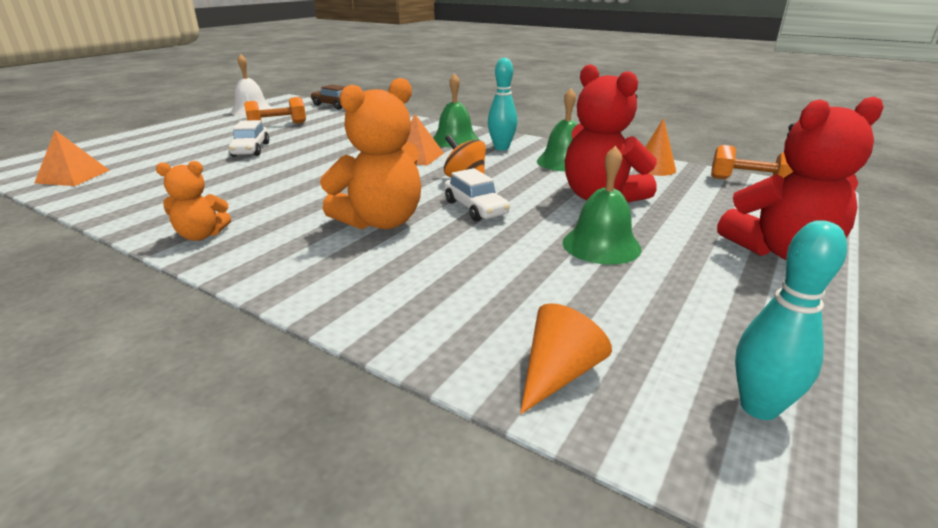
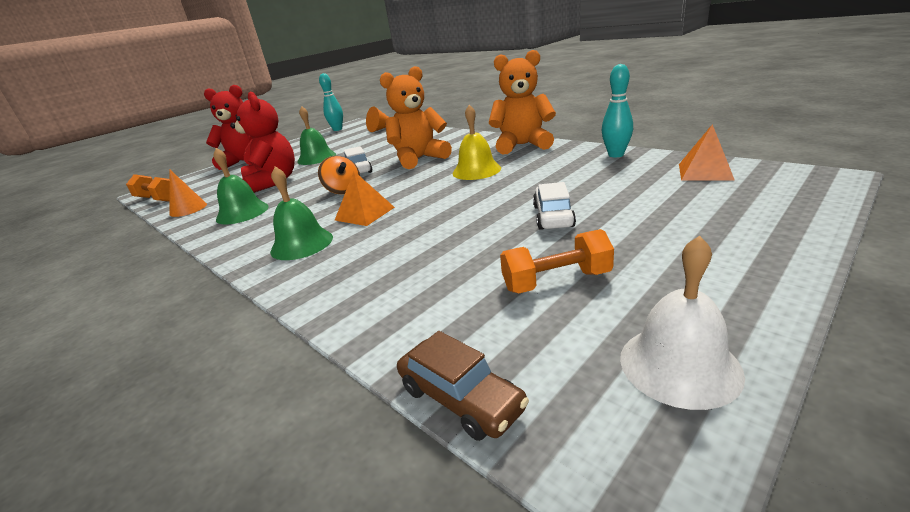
camera: 165 degrees left, 0 degrees up
orange teddy bear [156,161,231,241] -> orange teddy bear [489,50,556,154], size x1.82
turquoise bowling pin [488,57,517,150] -> turquoise bowling pin moved to [602,64,633,158]
none -> yellow bell [453,105,501,180]

